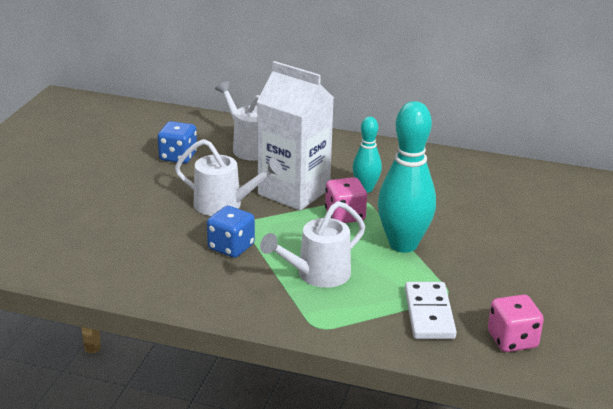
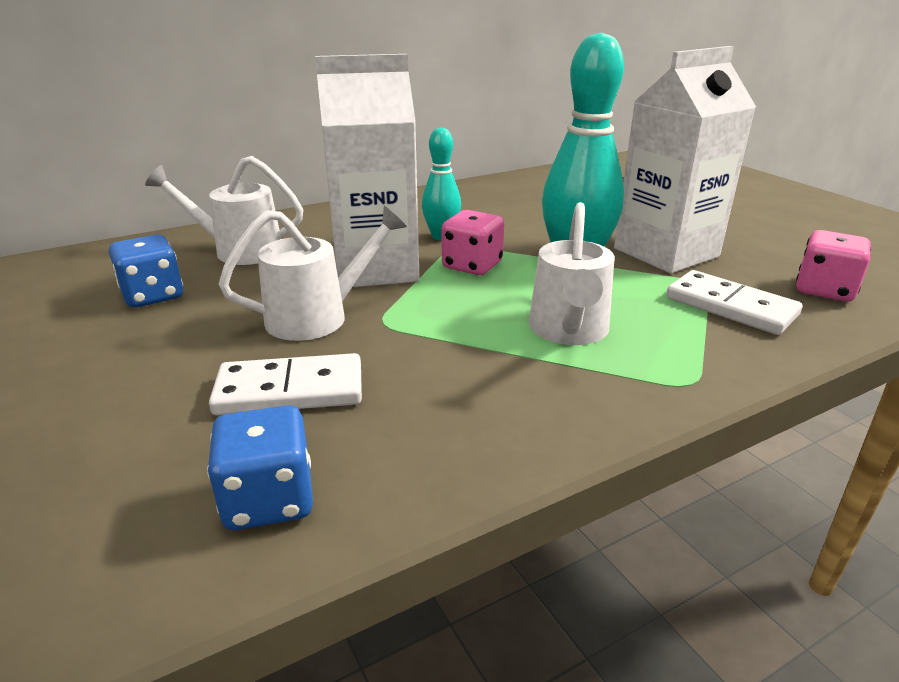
camera: 45 degrees left, 0 degrees up
blue dice [207,206,255,258] -> blue dice moved to [207,405,313,530]
none -> white domino [209,353,362,415]
none -> white carton [614,46,756,273]

